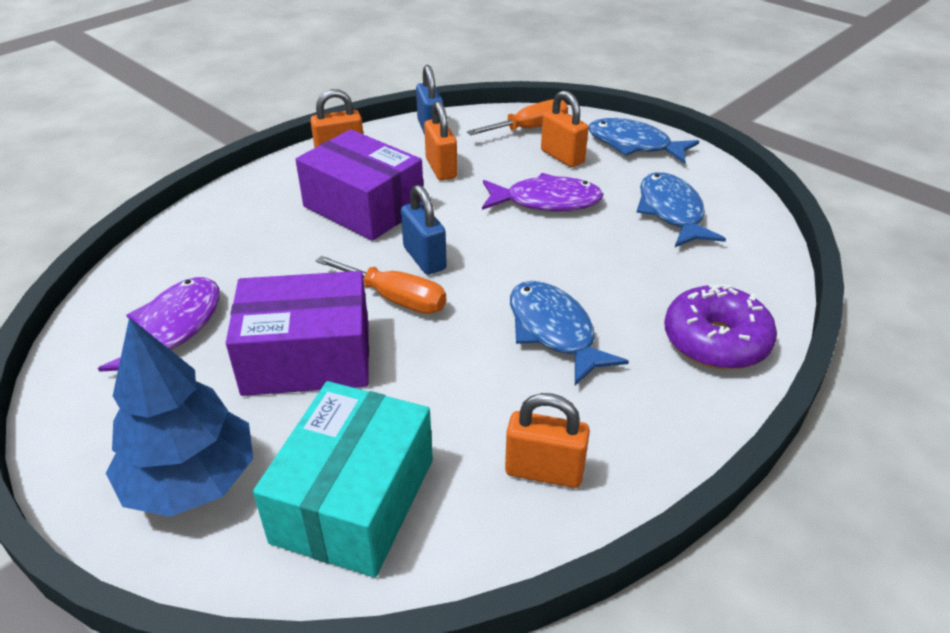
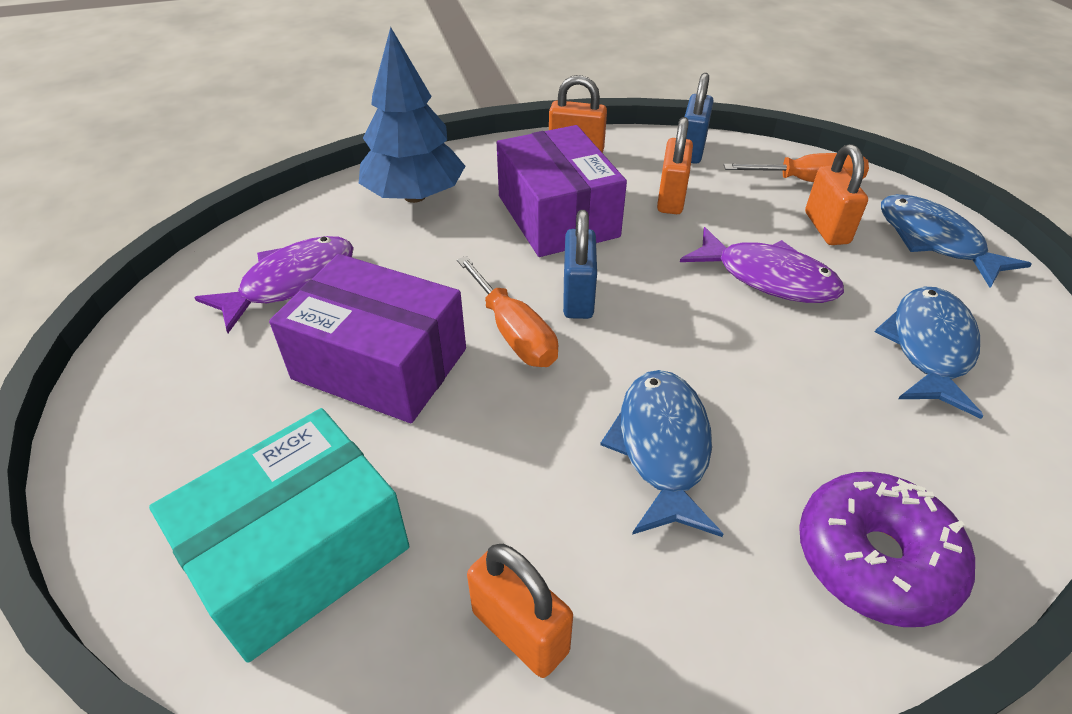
camera: 30 degrees right, 5 degrees up
blue tree [106,317,253,517] -> blue tree moved to [359,27,465,203]

